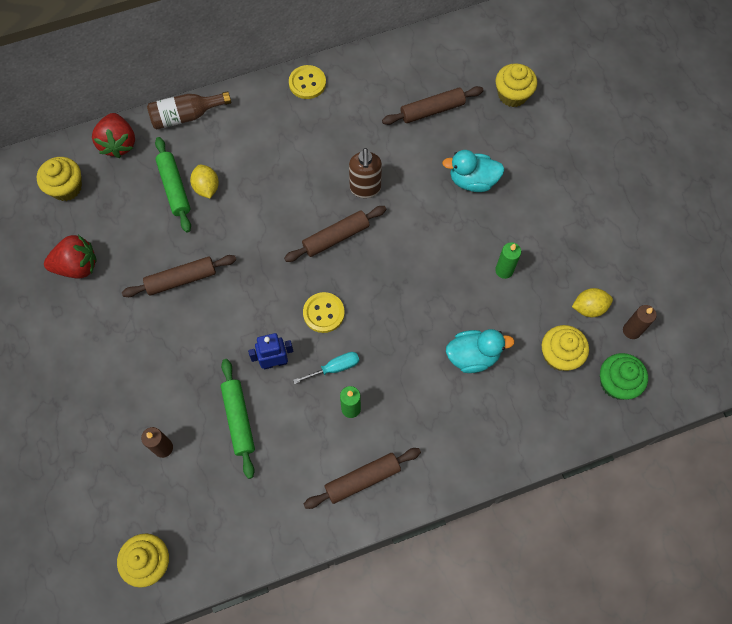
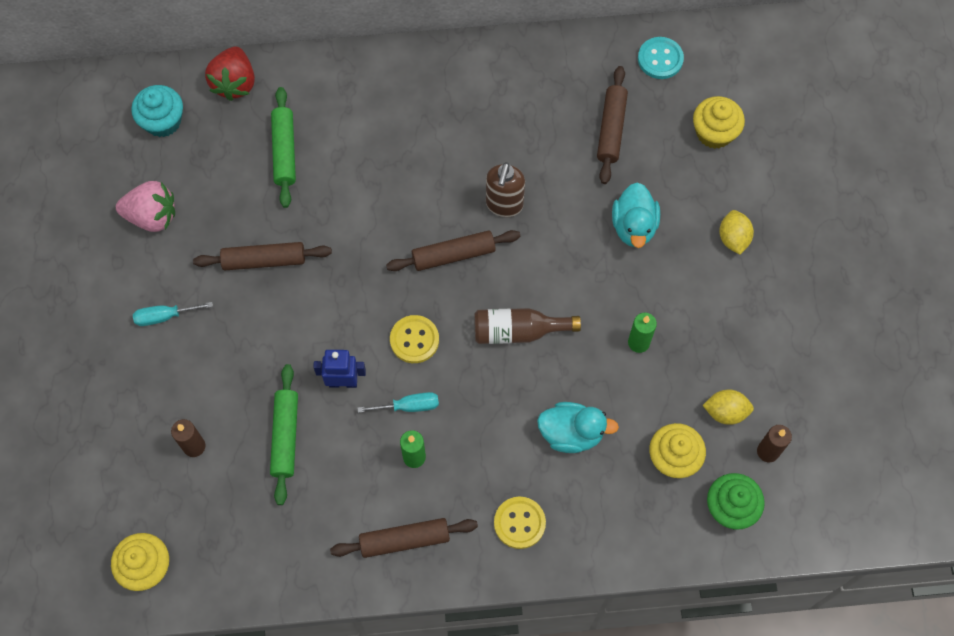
camera: 15 degrees right, 0 degrees up
yellow cupcake [36,157,82,201] -> turquoise cupcake [131,85,183,137]
red strawberry [44,235,97,278] -> pink strawberry [116,181,175,232]
brown bottle [147,91,231,130] -> brown bottle moved to [474,308,581,344]
yellow lemon [190,164,219,198] -> yellow lemon moved to [719,210,754,255]
yellow button [289,65,326,99] -> yellow button moved to [494,497,546,549]
brown rolling pin [382,86,484,125] -> brown rolling pin turned 75 degrees counterclockwise [597,66,628,184]
turquoise duck [442,150,505,192] -> turquoise duck turned 105 degrees counterclockwise [612,182,660,248]
none -> turquoise screwdriver [133,302,213,326]
none -> turquoise button [638,37,684,79]

